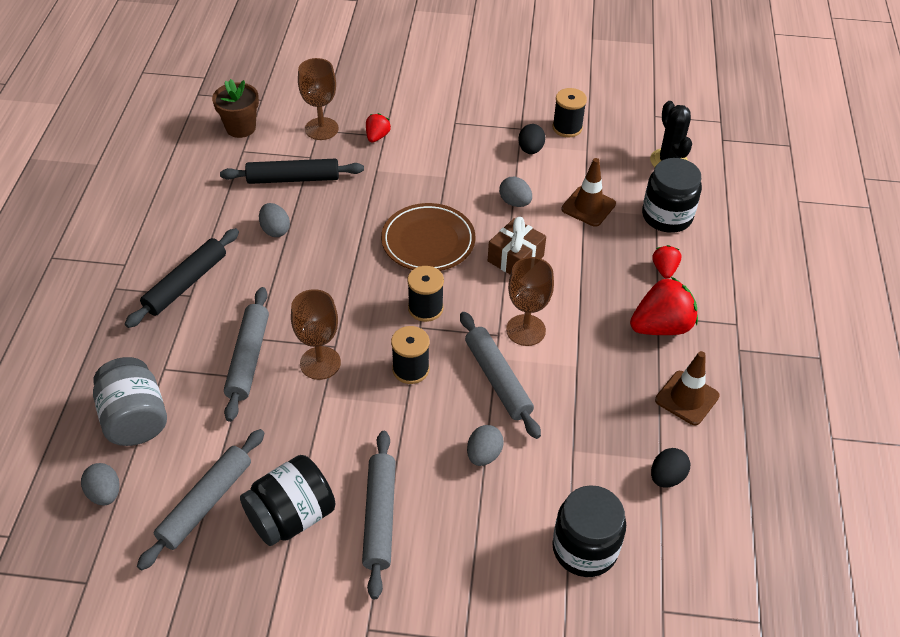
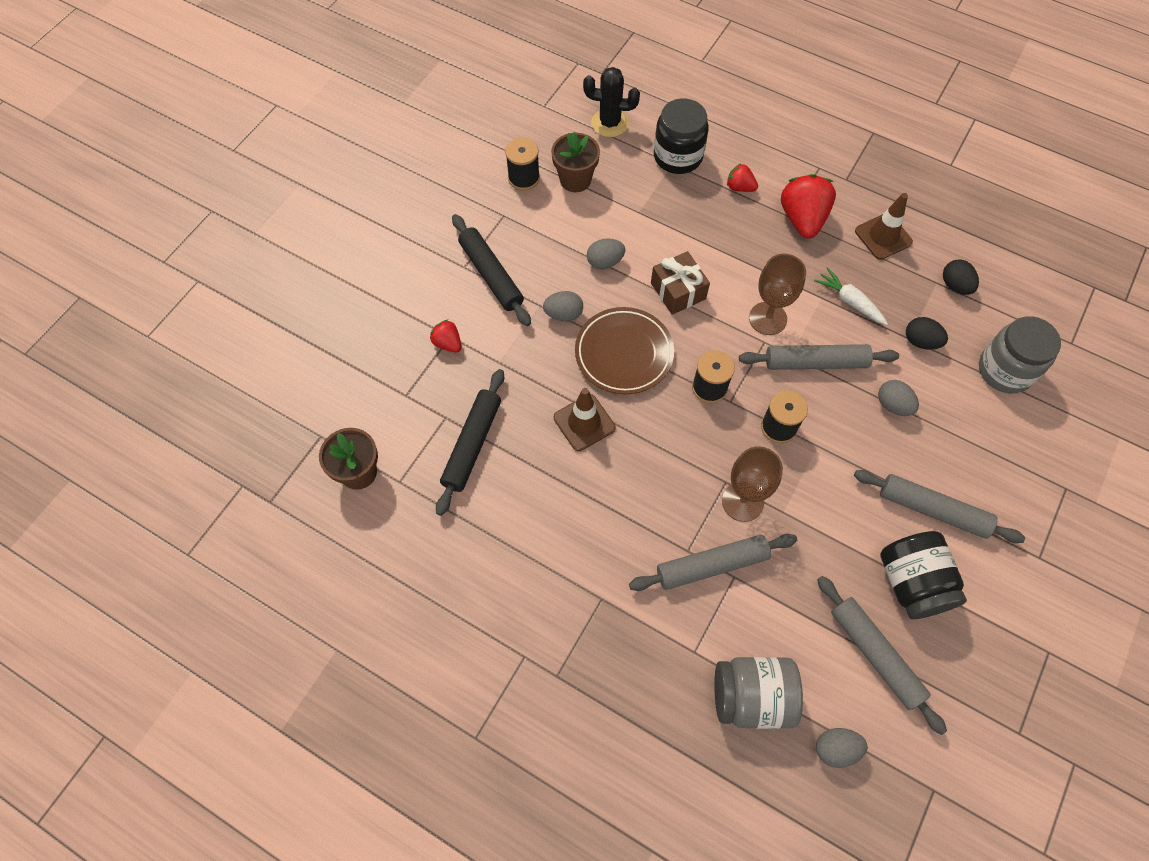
camera: 65 degrees left, 15 degrees up
black rolling pin [125,228,239,328] -> black rolling pin moved to [452,214,531,326]
grey rolling pin [224,287,269,422] -> grey rolling pin turned 45 degrees counterclockwise [629,534,797,591]
grey egg [259,203,290,237] -> grey egg moved to [543,291,583,321]
brown goblet [298,58,339,140] -> none
black egg [518,124,545,154] -> black egg moved to [906,317,948,350]
black jar [552,485,626,577] -> grey jar [979,316,1061,393]
brown traffic cone [561,158,616,227] -> brown traffic cone moved to [554,388,615,451]
none -> brown flower pot [551,132,600,192]
none -> white carrot [814,267,888,325]

